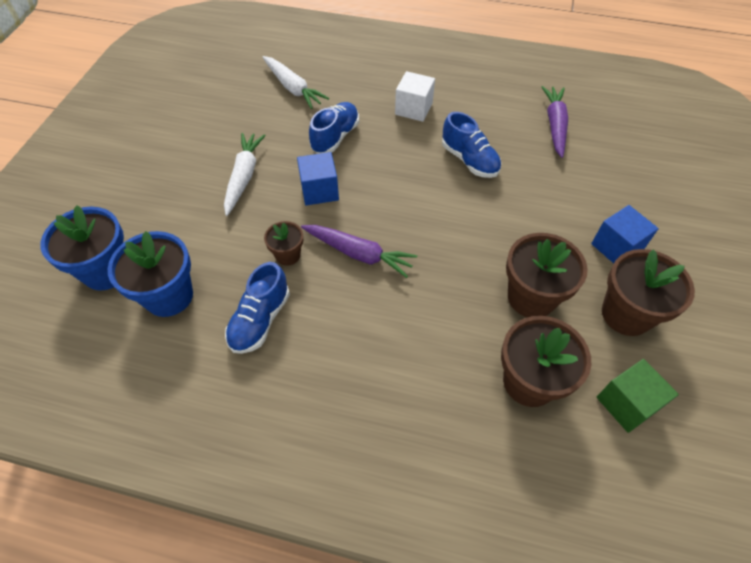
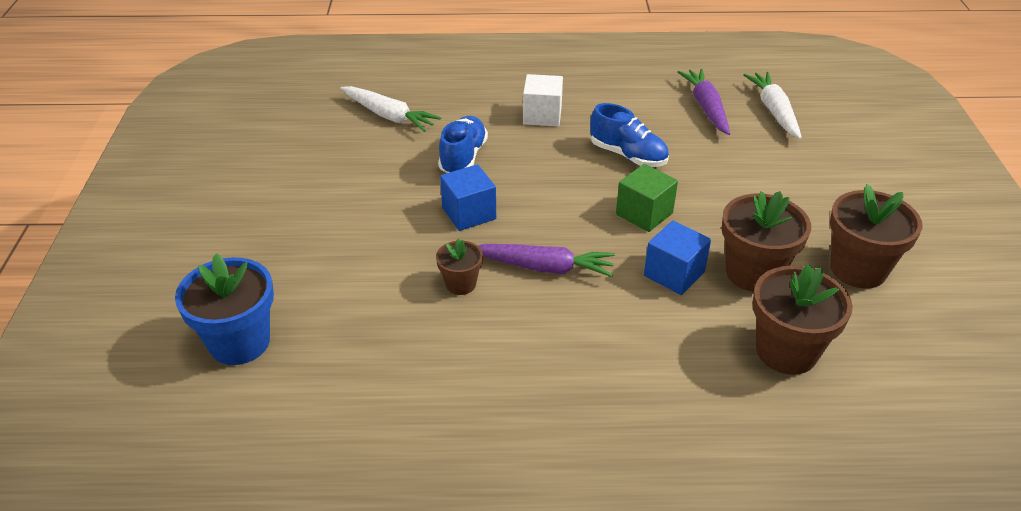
camera: 15 degrees left, 15 degrees down
blue flower pot [108,231,193,317] -> none
white carrot [224,133,266,216] -> white carrot moved to [743,72,802,139]
blue shoe [225,262,290,354] -> none
blue cube [591,205,659,263] -> blue cube moved to [644,220,711,295]
green cube [596,359,679,433] -> green cube moved to [616,164,678,232]

